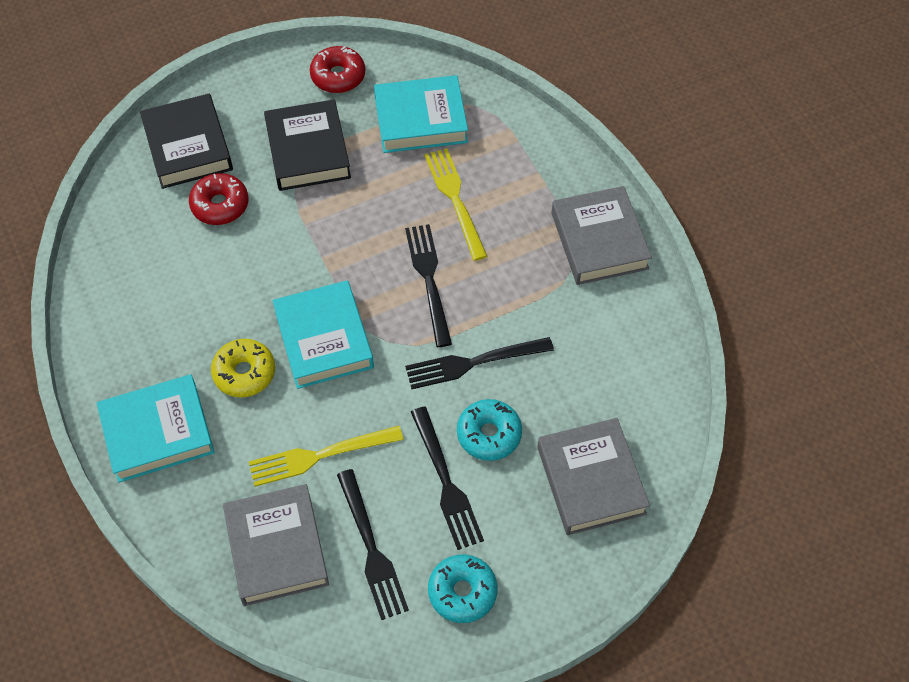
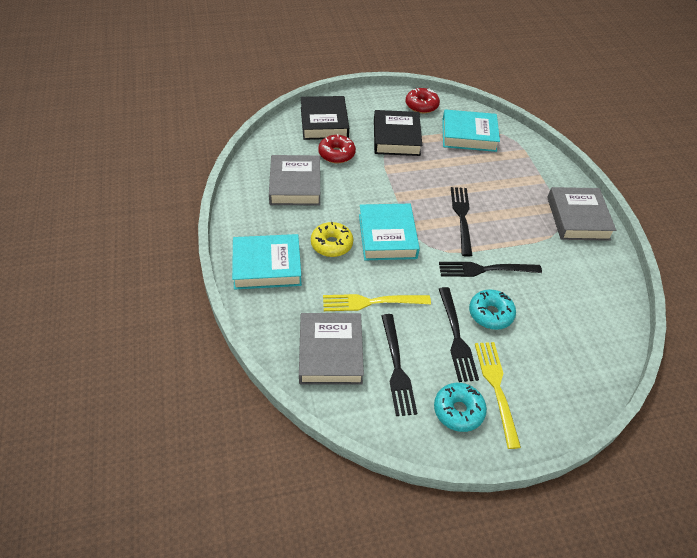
camera: 10 degrees right, 10 degrees down
yellow fork [424,148,487,261] -> yellow fork moved to [475,342,521,449]
grey book [537,418,650,535] -> grey book moved to [269,155,320,205]

